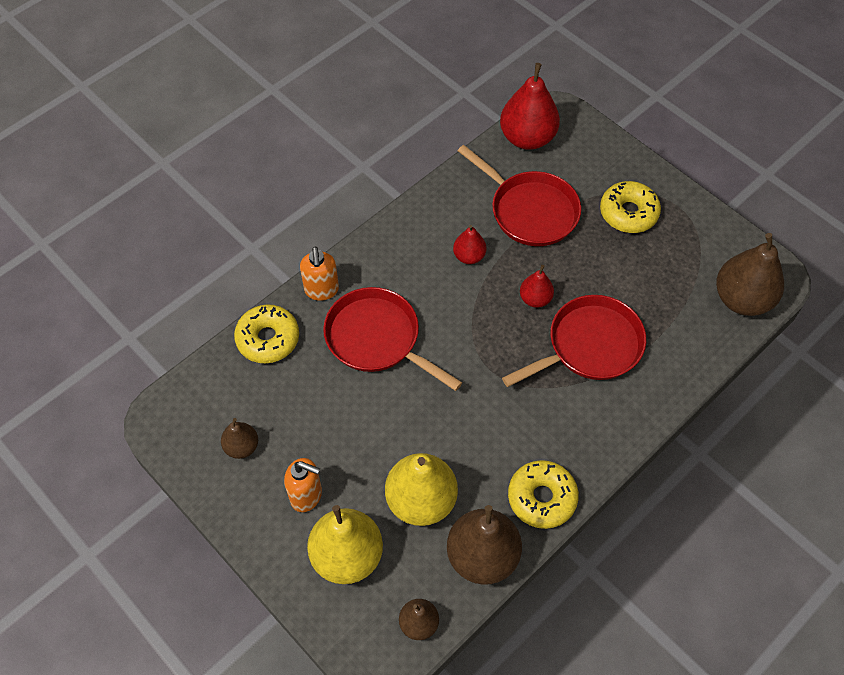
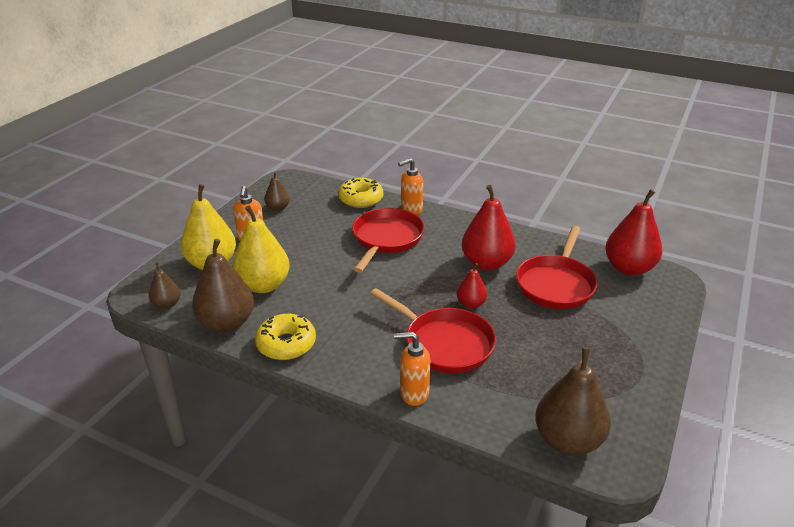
camera: 70 degrees right, 25 degrees down
red pear [453,225,486,264] -> red pear [462,185,516,271], size x1.90
yellow donut [600,181,661,233] -> none
none -> orange soap dispenser [394,332,430,406]

